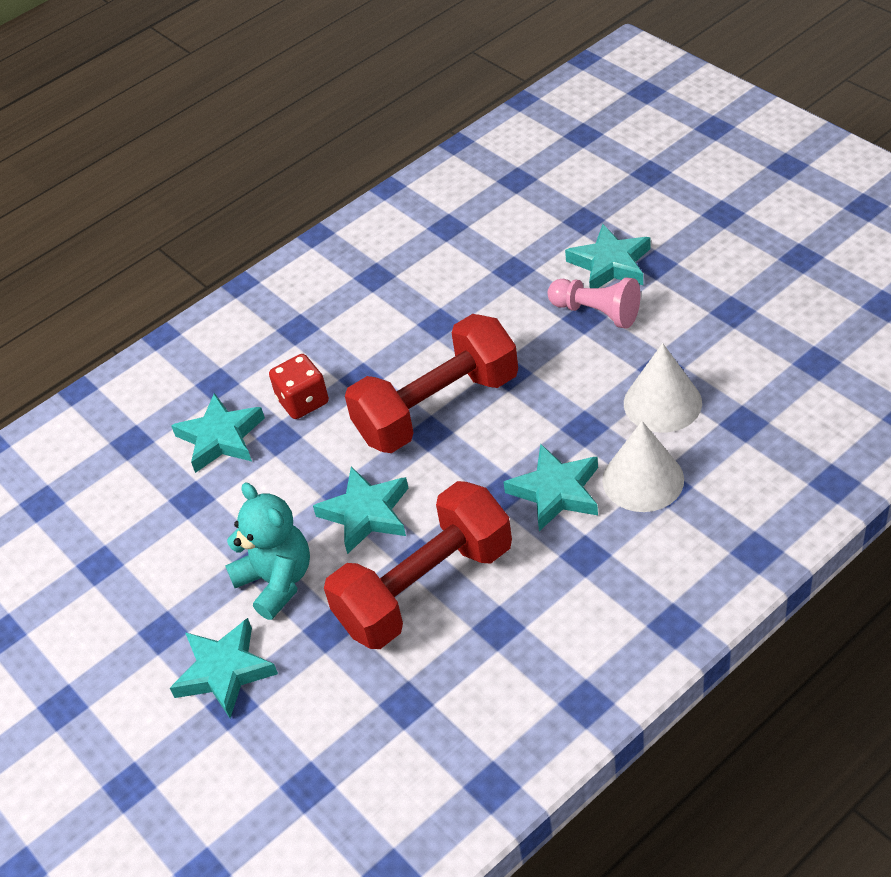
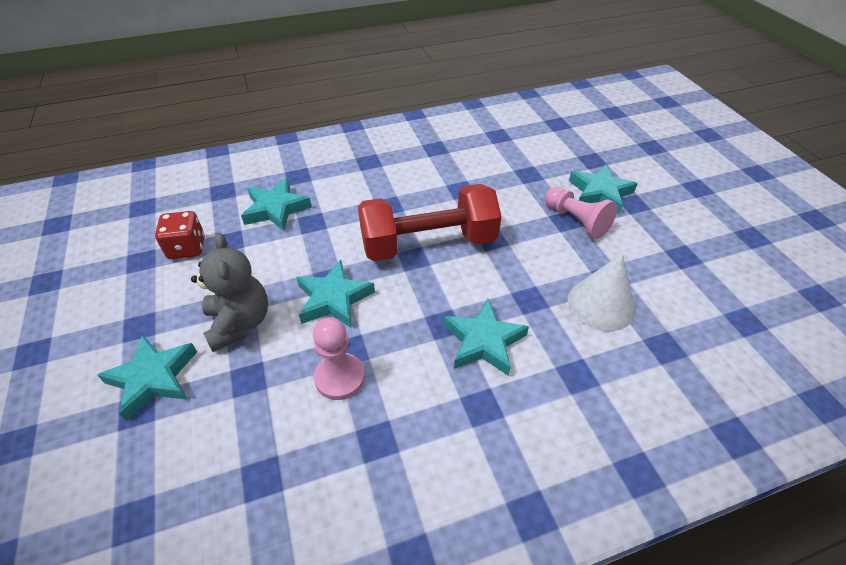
camera: 15 degrees right, 0 degrees up
turquoise teddy bear [225,483,310,620] -> grey teddy bear [191,233,268,352]
red dice [269,354,329,419] -> red dice moved to [155,211,205,259]
red dumbbell [324,481,512,649] -> pink pawn [313,317,365,400]
white cone [602,421,684,512] -> none

